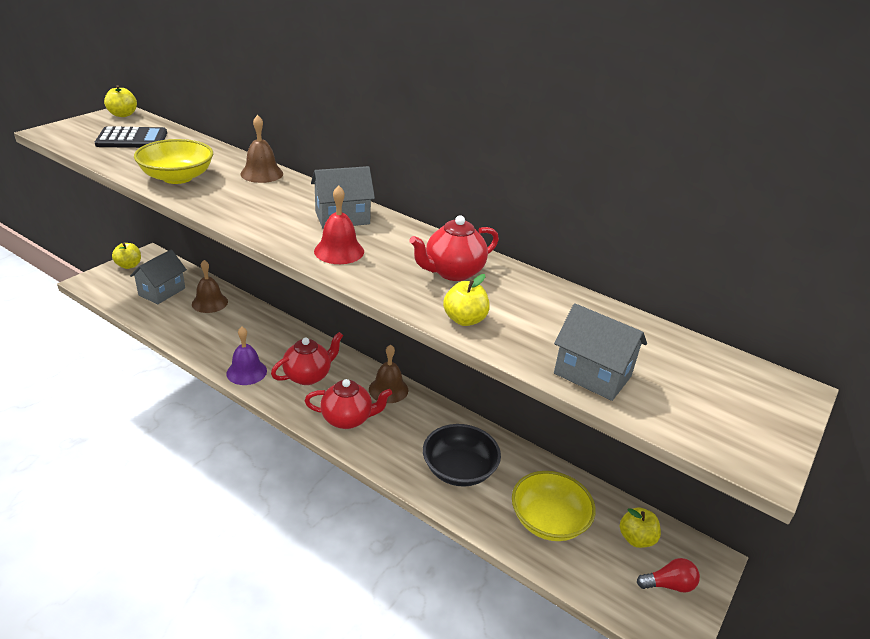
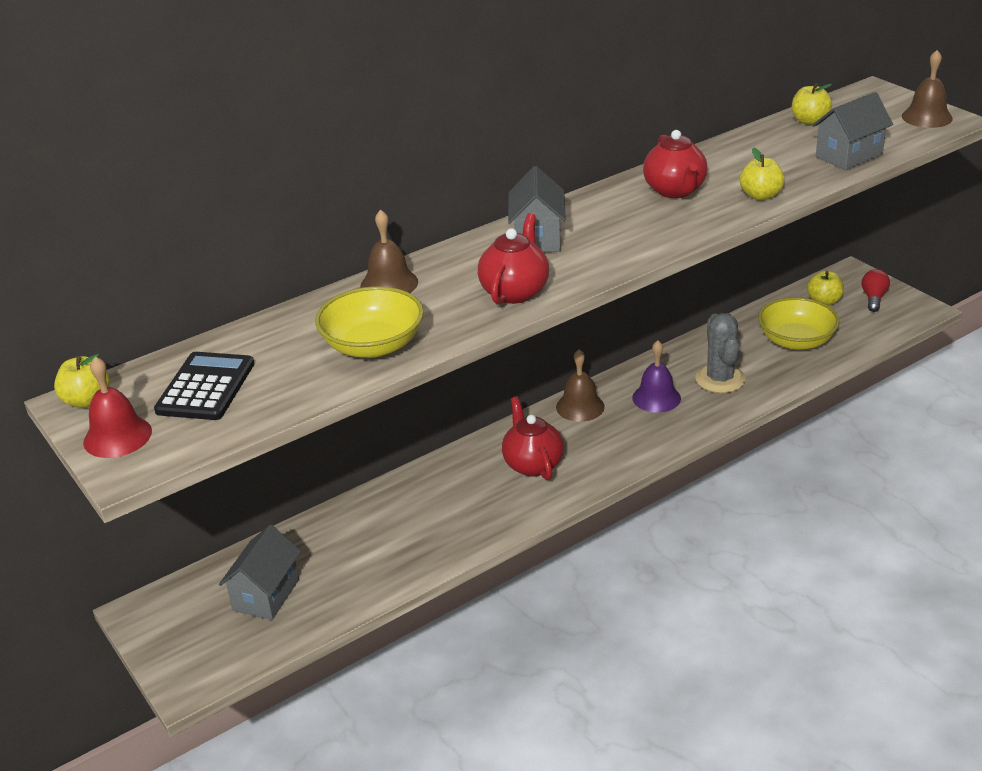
camera: 65 degrees left, 0 degrees up
yellow apple [112,243,141,269] -> yellow apple moved to [792,83,832,125]
grey house [130,250,187,304] -> grey house turned 60 degrees clockwise [219,525,301,620]
brown bell [192,260,228,313] -> brown bell moved to [902,50,953,128]
purple bell [226,327,267,385] -> purple bell moved to [632,340,681,413]
red teapot [305,379,392,429] -> red teapot moved to [478,213,549,305]
red bell [314,185,364,264] -> red bell moved to [83,356,152,458]
black bowl [423,424,501,487] -> grey cactus [695,313,746,393]

